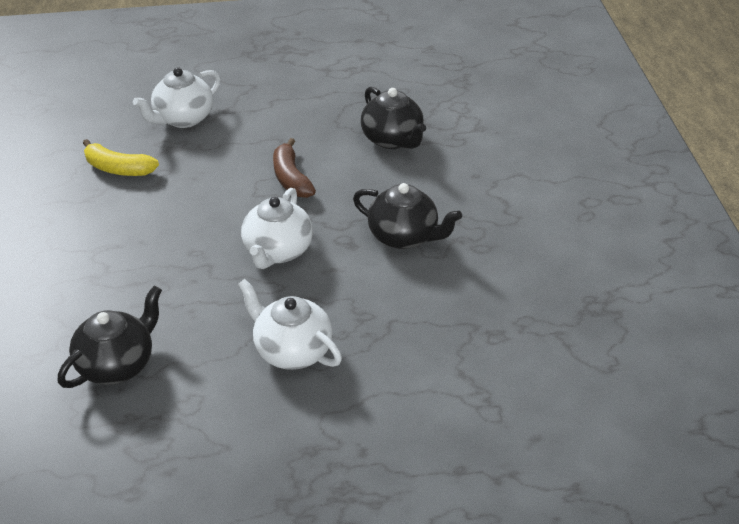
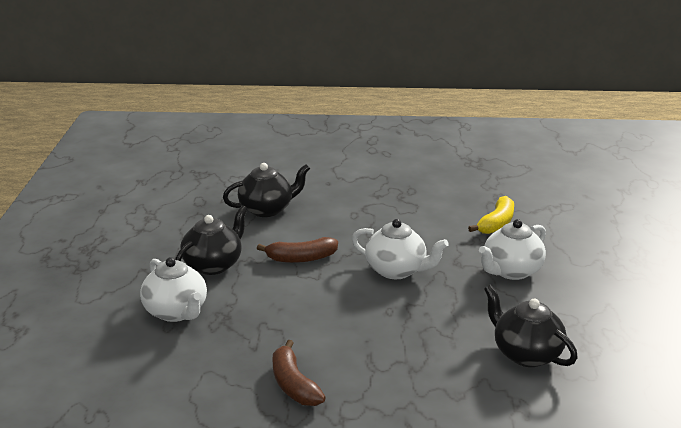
camera: 80 degrees left, 15 degrees down
yellow banana [83,139,159,176] -> yellow banana moved to [468,196,514,234]
black teapot [353,183,462,249] -> black teapot moved to [175,205,248,275]
none -> brown banana [273,340,326,406]

